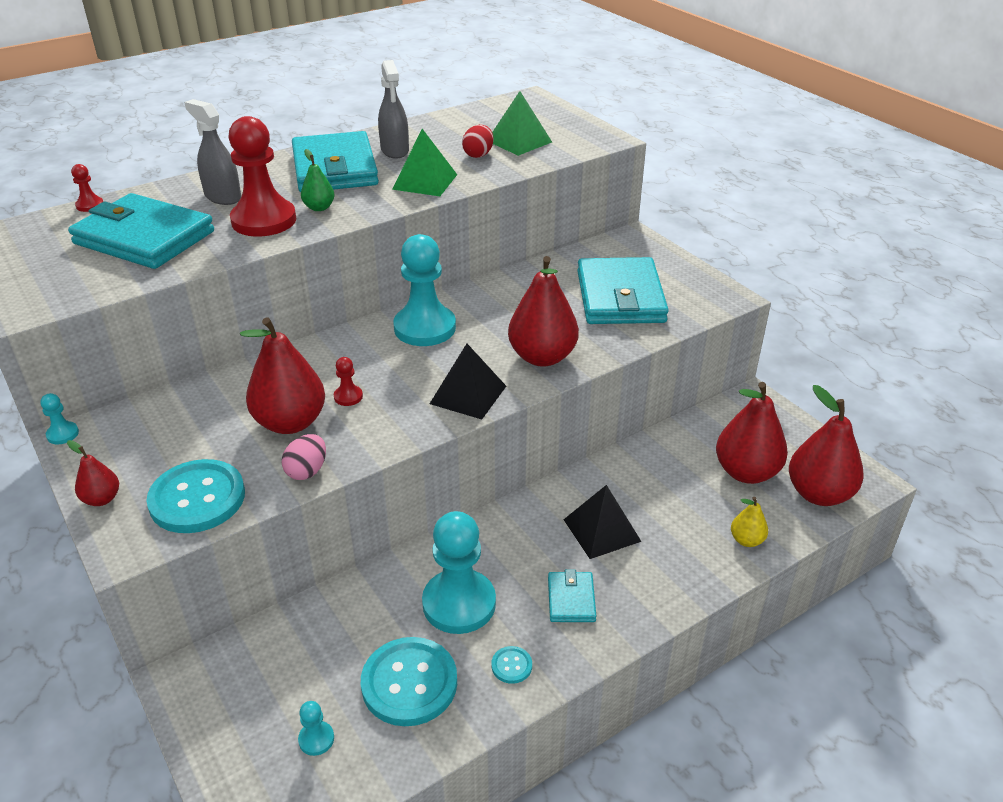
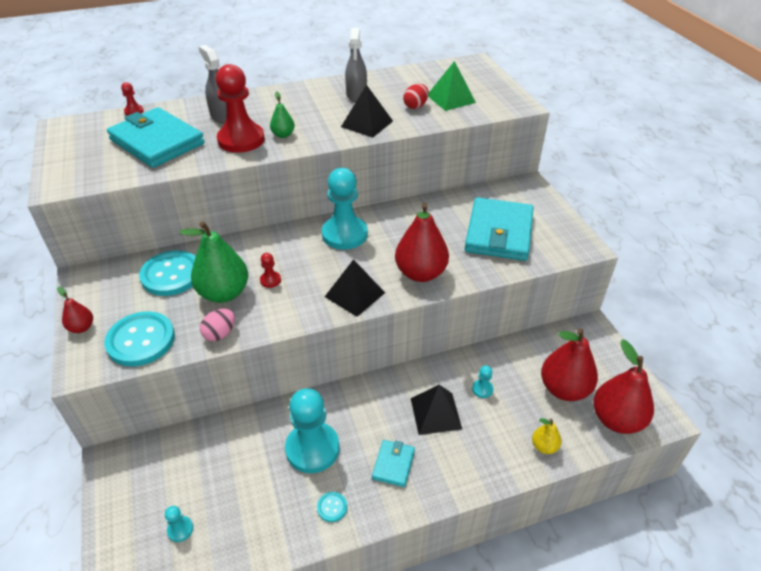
camera: 15 degrees right, 5 degrees up
turquoise pawn [40,393,79,444] -> turquoise pawn moved to [472,365,493,398]
red pear [240,317,325,434] -> green pear [179,221,248,303]
turquoise wallet [292,131,379,192] -> none
turquoise button [361,637,457,726] -> turquoise button moved to [139,250,196,296]
green pyramid [392,129,457,196] -> black pyramid [341,85,393,138]

